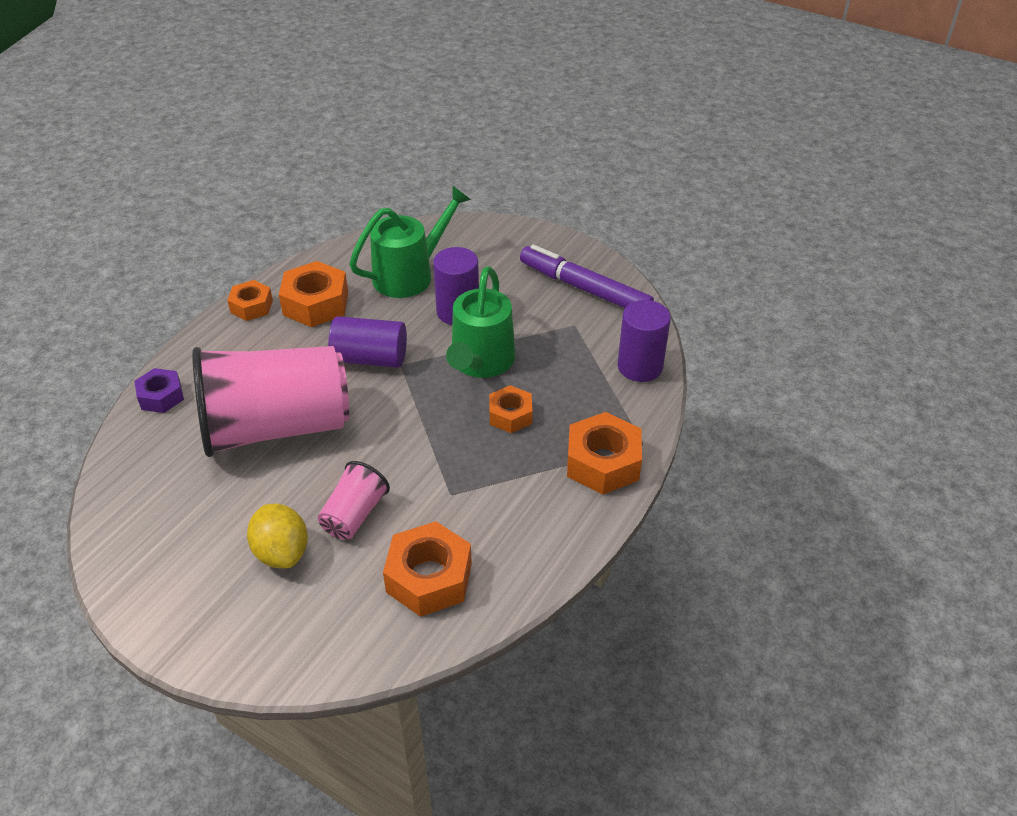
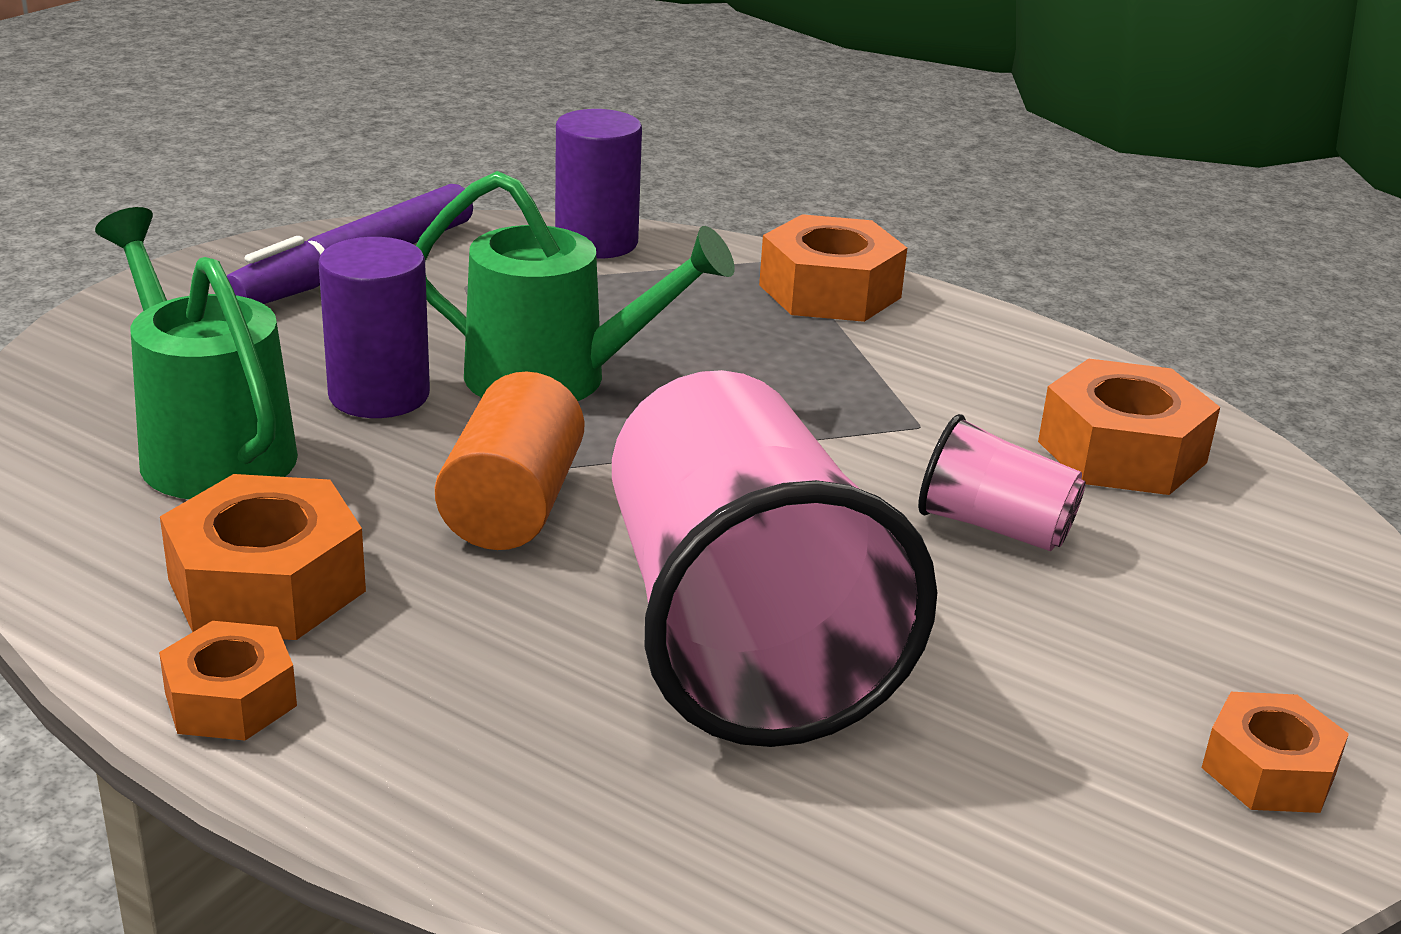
camera: 90 degrees left, 15 degrees down
purple nut [134,368,184,413] -> none
yellow lemon [247,504,308,568] -> none
purple cylinder [328,316,407,368] -> orange cylinder [435,371,584,550]
orange nut [489,385,532,433] -> orange nut moved to [1202,692,1349,813]

